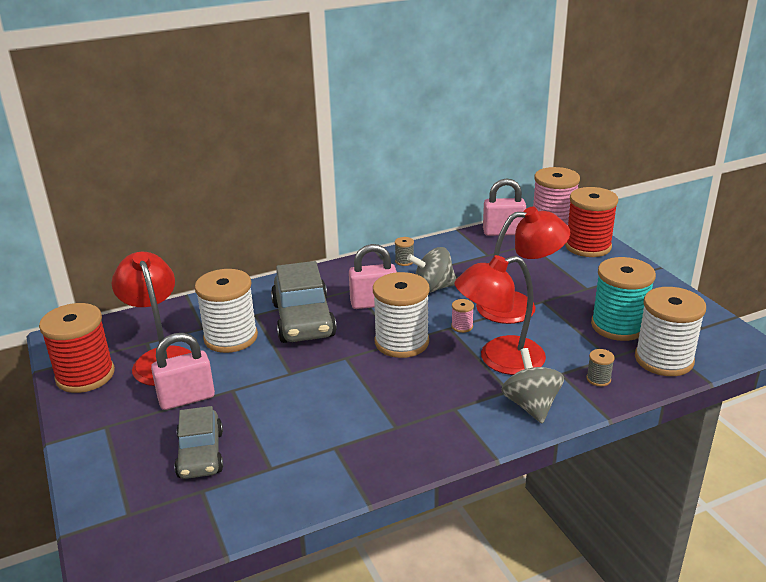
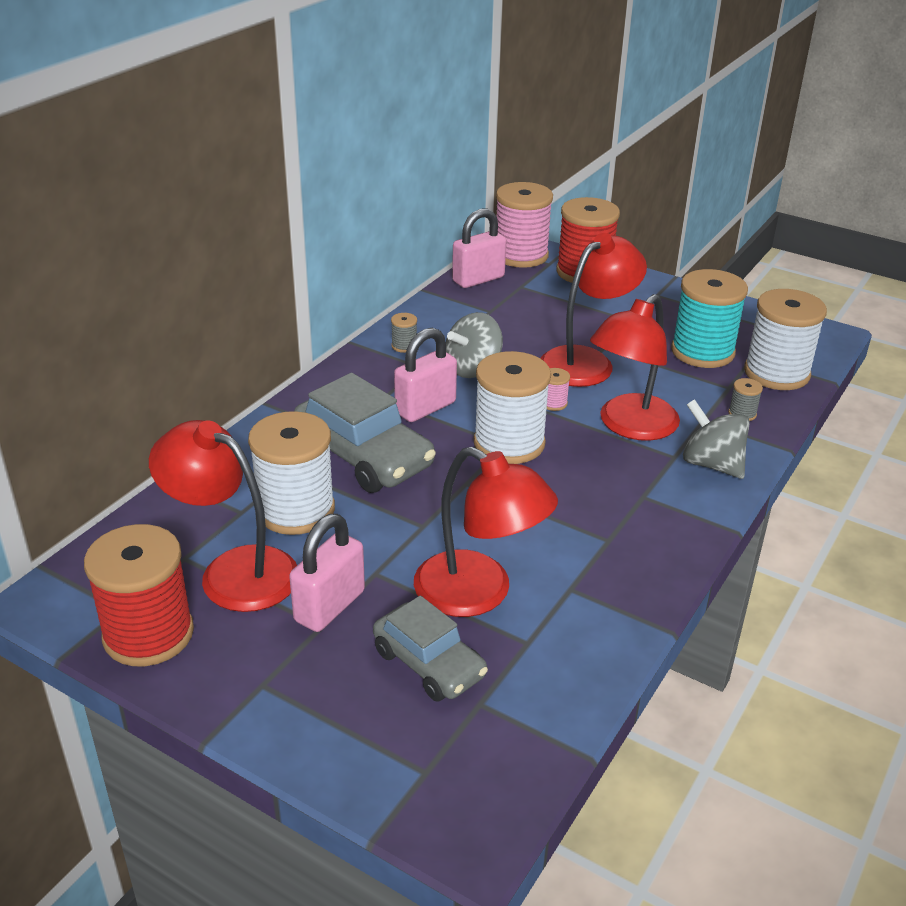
camera: 35 degrees left, 5 degrees up
none -> red lamp [414,447,558,617]

